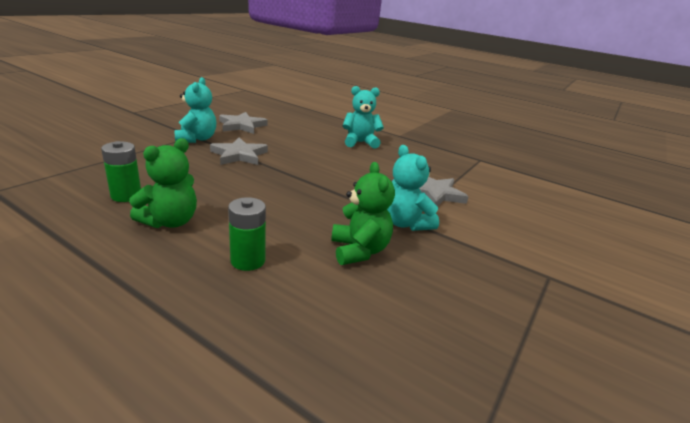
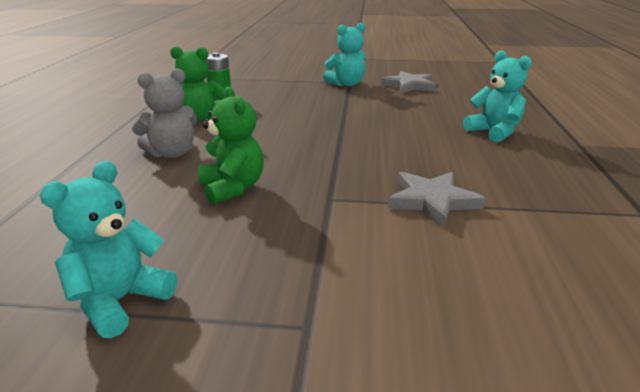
camera: 65 degrees right, 0 degrees up
grey star [210,137,268,165] -> none
green battery [228,197,266,271] -> grey teddy bear [132,68,197,158]
green teddy bear [331,162,395,265] -> green teddy bear turned 75 degrees counterclockwise [198,86,264,205]
turquoise teddy bear [387,145,439,231] -> turquoise teddy bear moved to [40,161,177,338]

